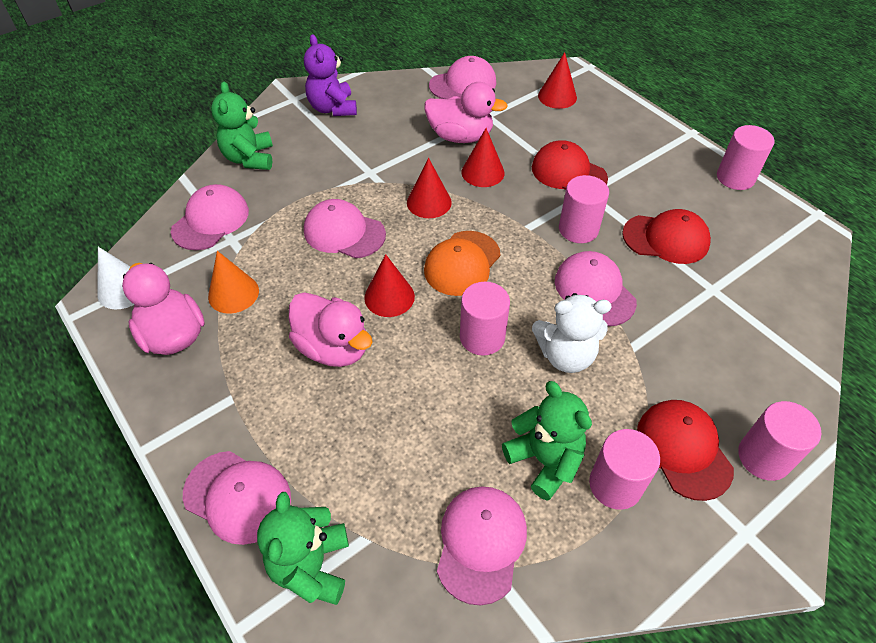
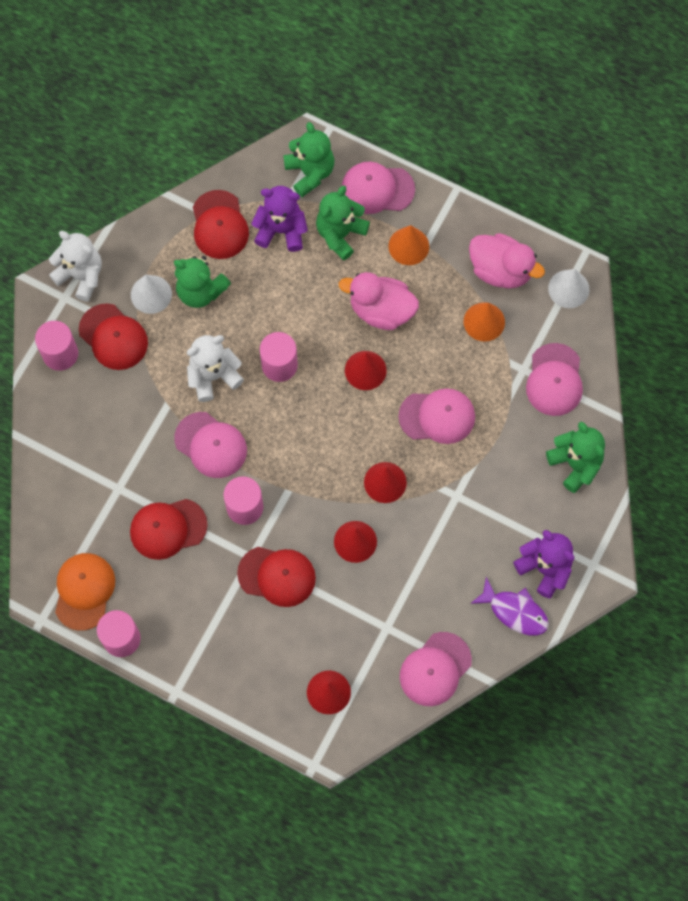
camera: 155 degrees right, 20 degrees up
pink duck [424,82,508,143] -> none
orange cap [424,231,501,296] -> orange cap moved to [55,553,115,631]
pink cap [437,486,527,606] -> red cap [193,190,249,259]
pink cylinder [589,429,660,510] -> white cone [131,275,172,314]
none -> white teddy bear [49,231,102,302]
none -> purple teddy bear [251,186,308,252]
none -> green teddy bear [316,186,370,261]
none -> orange cone [388,225,429,265]
none -> purple fish [470,577,549,636]

